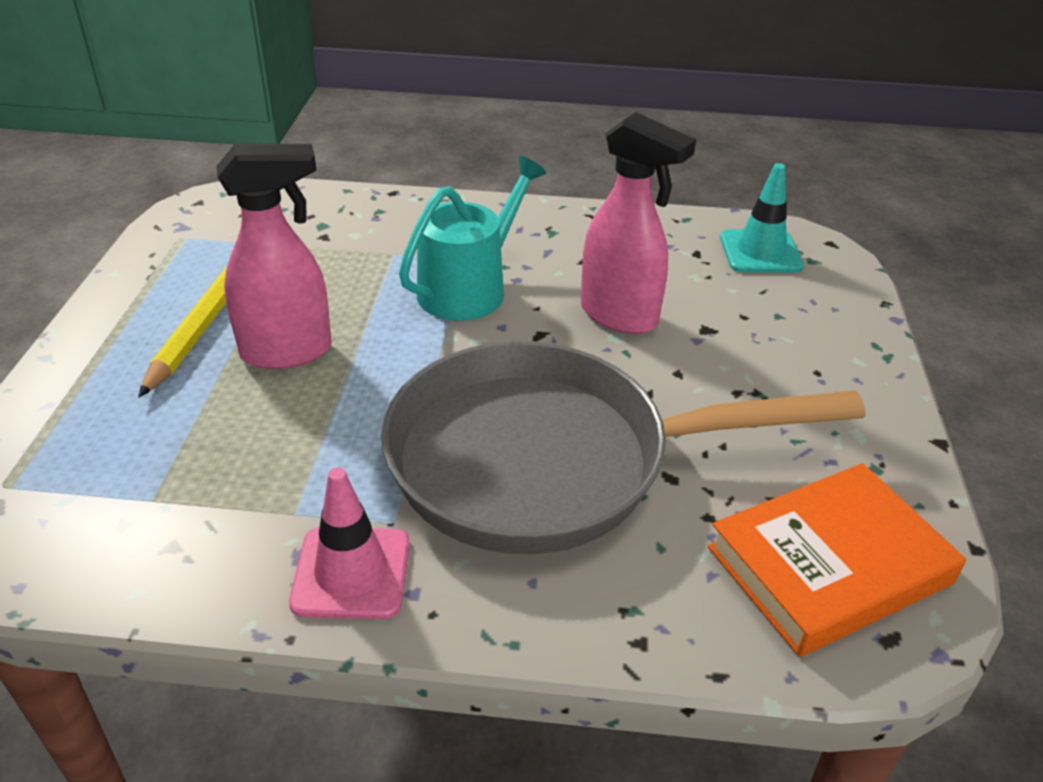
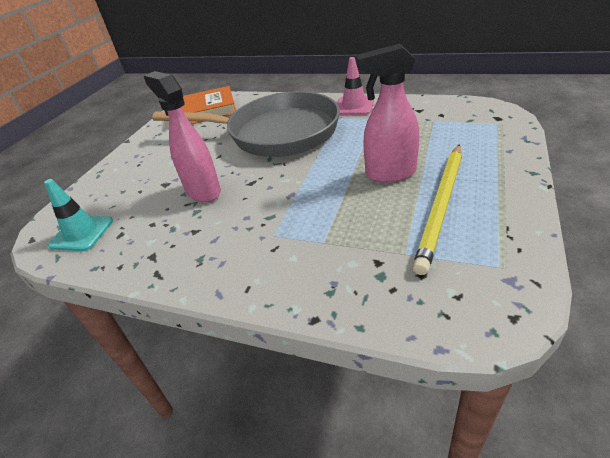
camera: 160 degrees left, 0 degrees up
turquoise watering can [399,156,546,321] -> none

